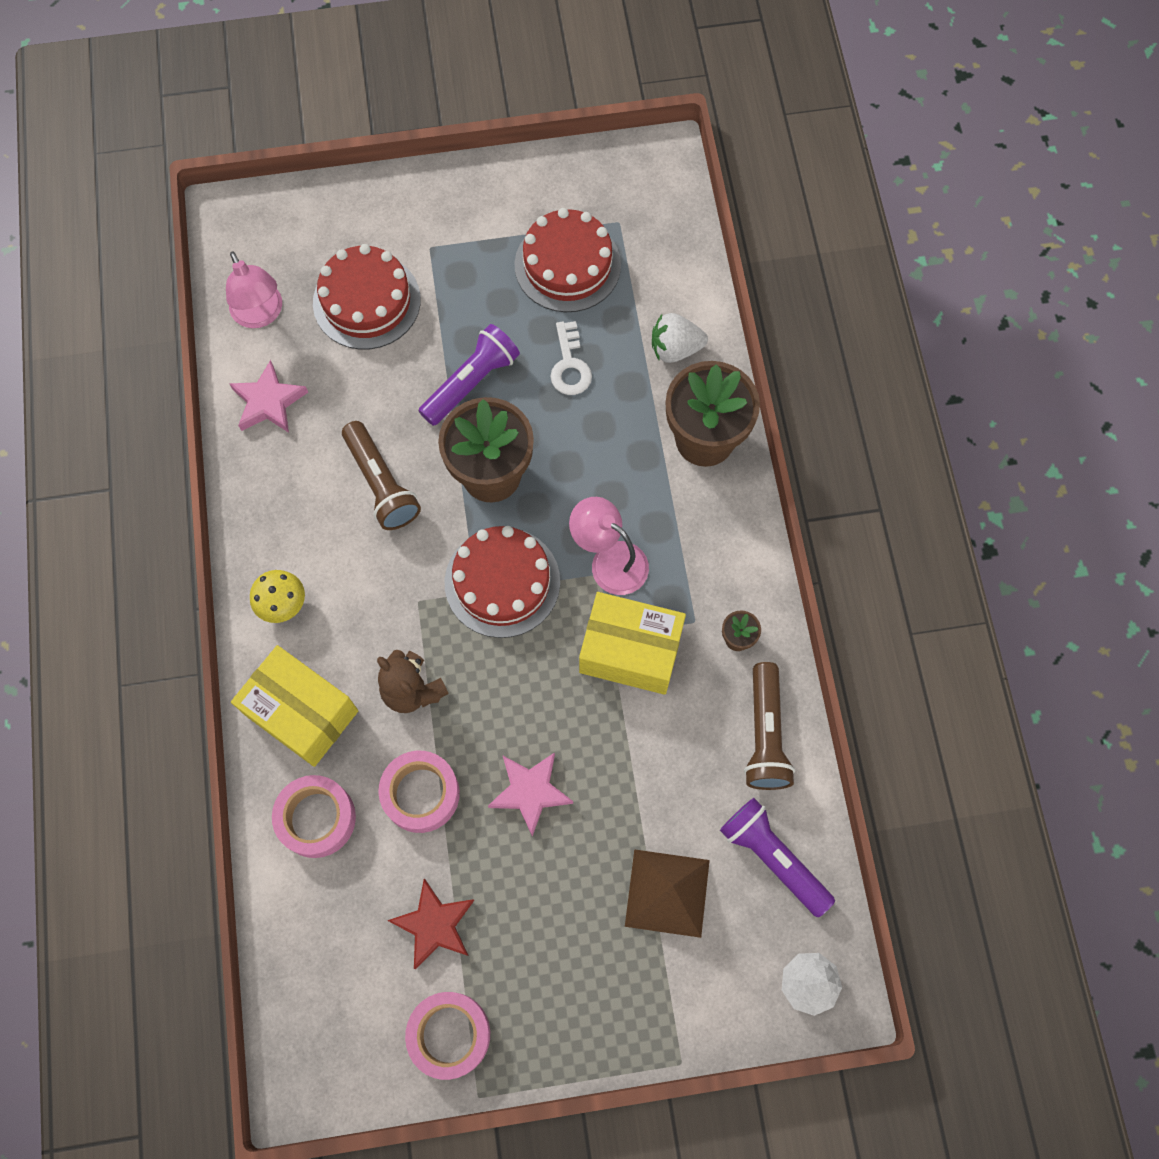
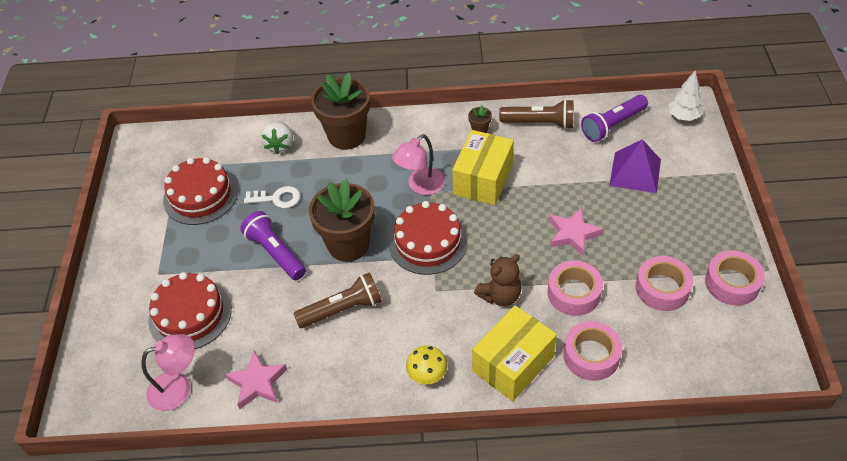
camera: 80 degrees left, 20 degrees down
red star [387,879,474,969] -> pink tape [635,256,693,311]
brown pyramid [625,849,710,938] -> purple pyramid [609,139,661,193]

